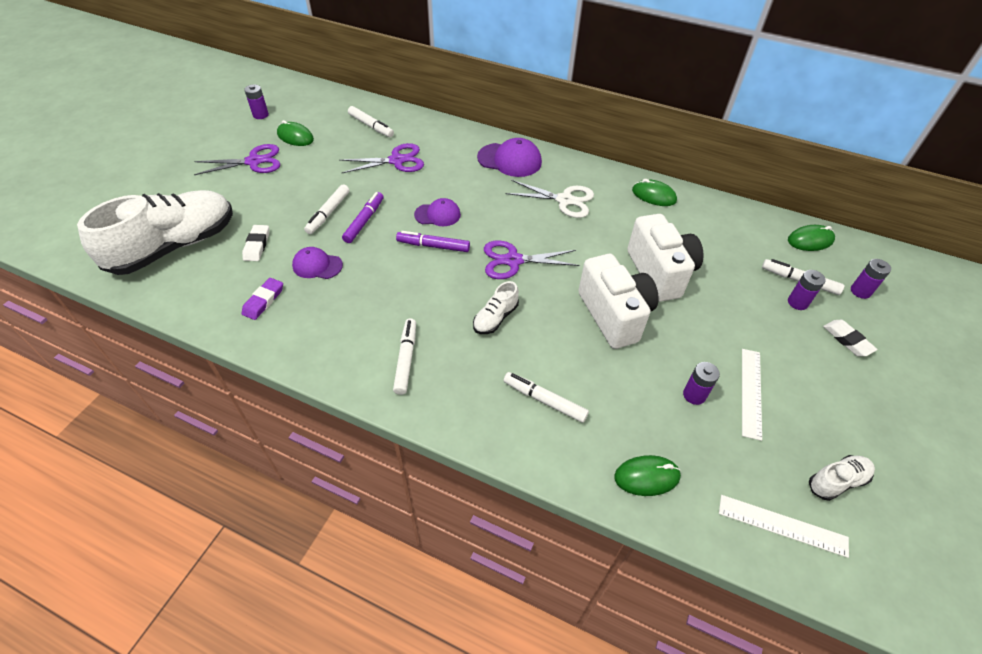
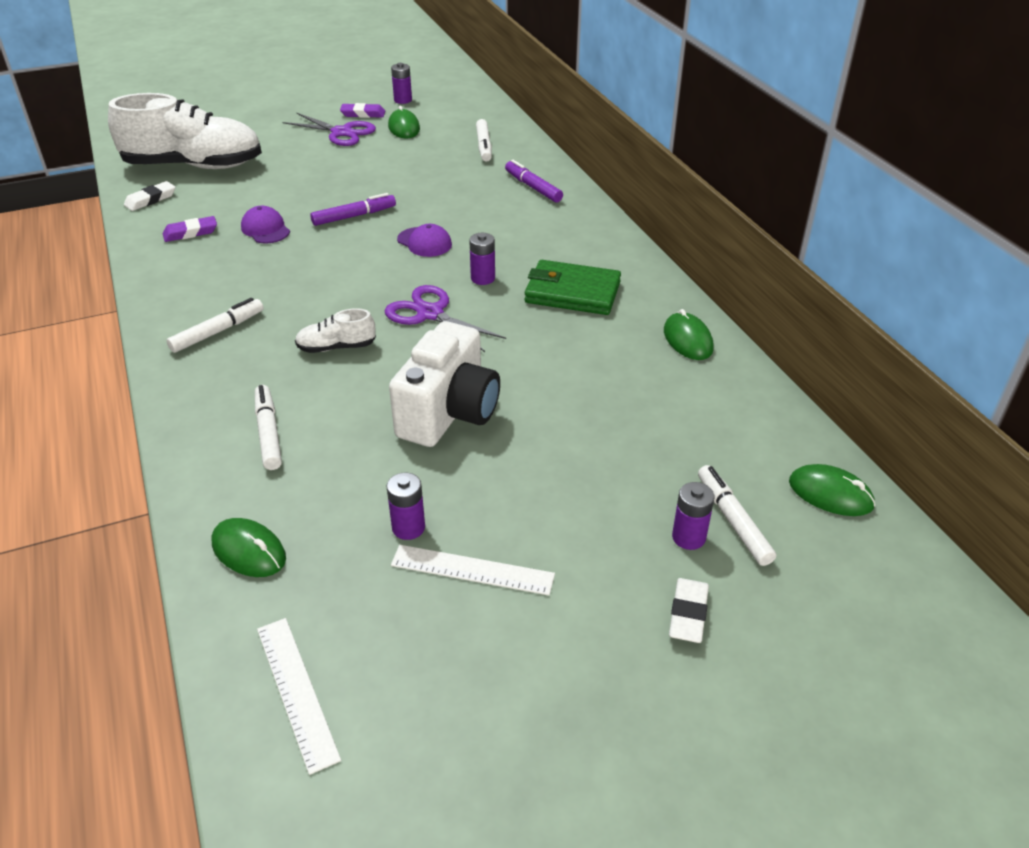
camera: 45 degrees right, 10 degrees down
white eraser [242,225,269,261] -> white eraser moved to [124,181,175,211]
white marker [304,185,349,234] -> none
purple scissors [339,143,424,174] -> none
purple marker [396,231,470,252] -> purple marker moved to [505,160,563,202]
purple cap [477,138,542,177] -> none
white scissors [506,180,594,218] -> green wallet [525,260,621,315]
white camera [627,214,704,302] -> none
white ruler [742,349,762,441] -> white ruler turned 45 degrees clockwise [391,545,555,595]
white shoe [809,455,875,501] -> none
purple battery [851,259,891,299] -> purple battery moved to [469,233,495,285]
none -> purple eraser [340,103,385,118]

